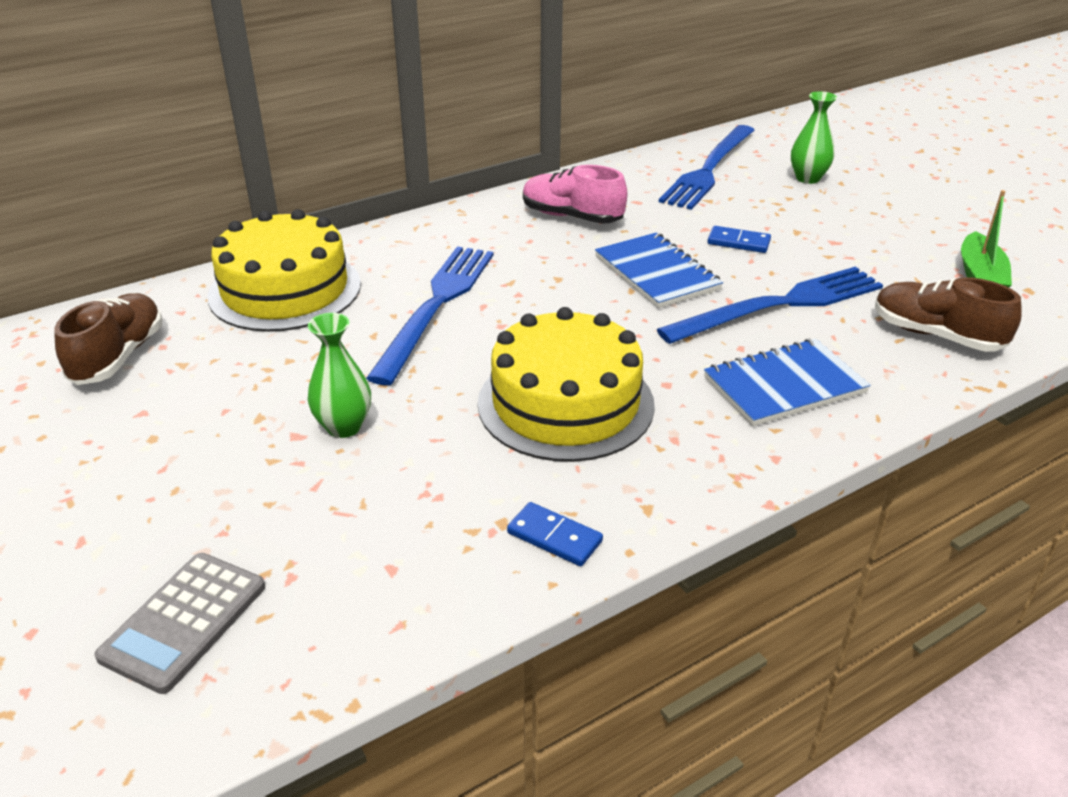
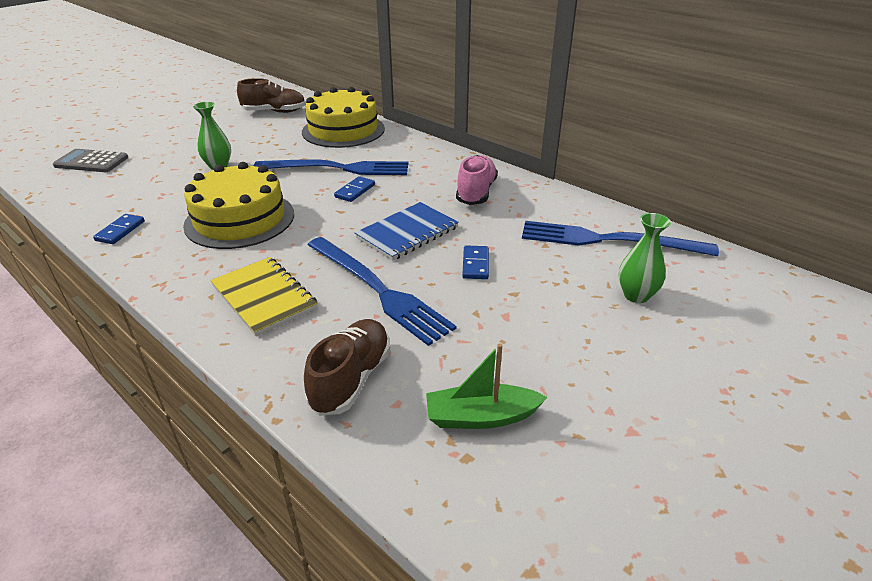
camera: 75 degrees right, 0 degrees up
blue notebook [704,339,871,426] -> yellow notebook [210,257,318,336]
none -> blue domino [334,176,375,202]

